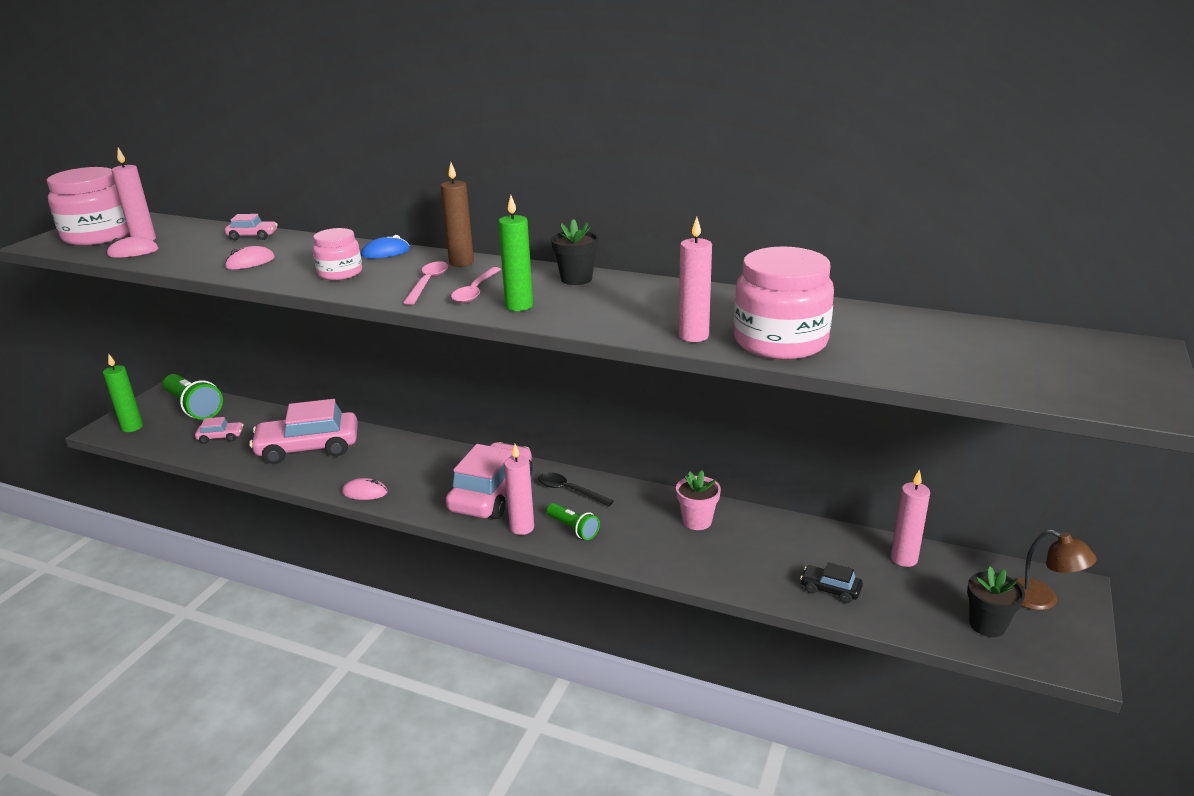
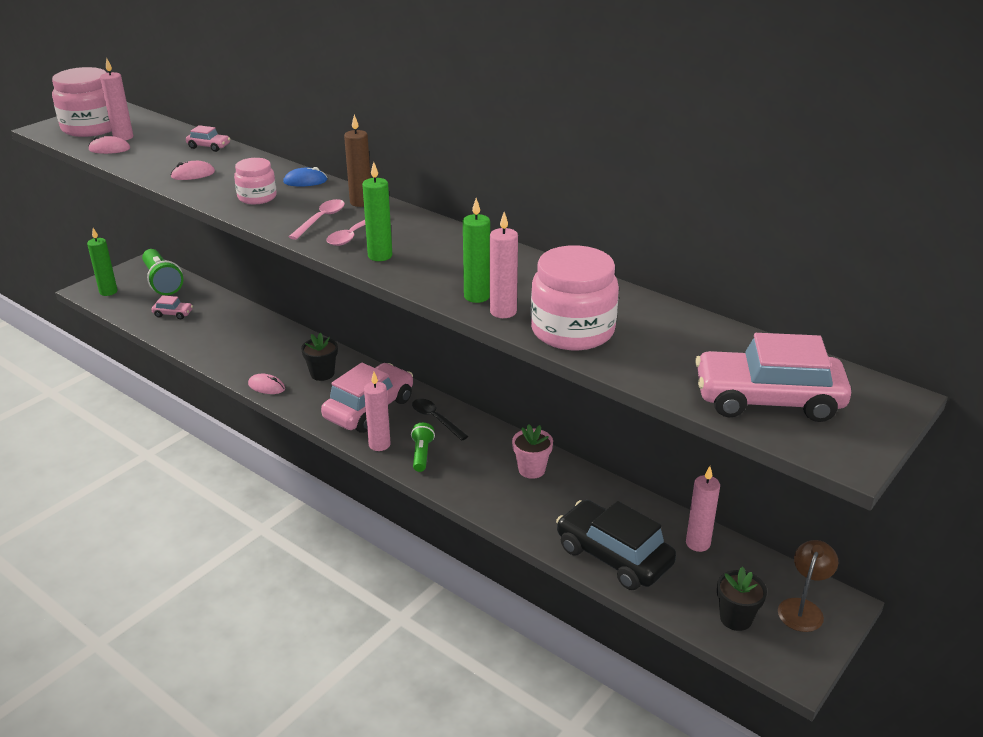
camera: 15 degrees right, 5 degrees up
pink car [249,399,358,464] -> pink car moved to [695,333,851,422]
green flashlight [546,503,600,540] -> green flashlight turned 150 degrees counterclockwise [411,423,435,472]
black flower pot [551,219,599,285] -> black flower pot moved to [301,333,338,381]
black car [800,562,863,603] -> black car [556,500,676,590], size x2.23
brown lamp [1015,530,1096,610] -> brown lamp turned 120 degrees counterclockwise [778,540,838,632]
none -> green candle [463,198,490,303]

